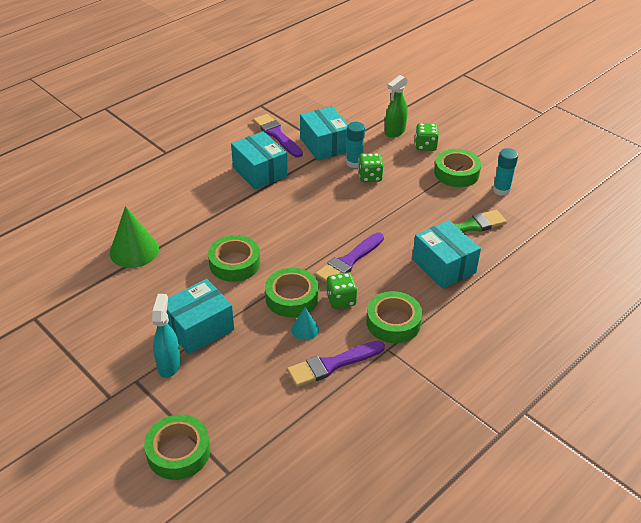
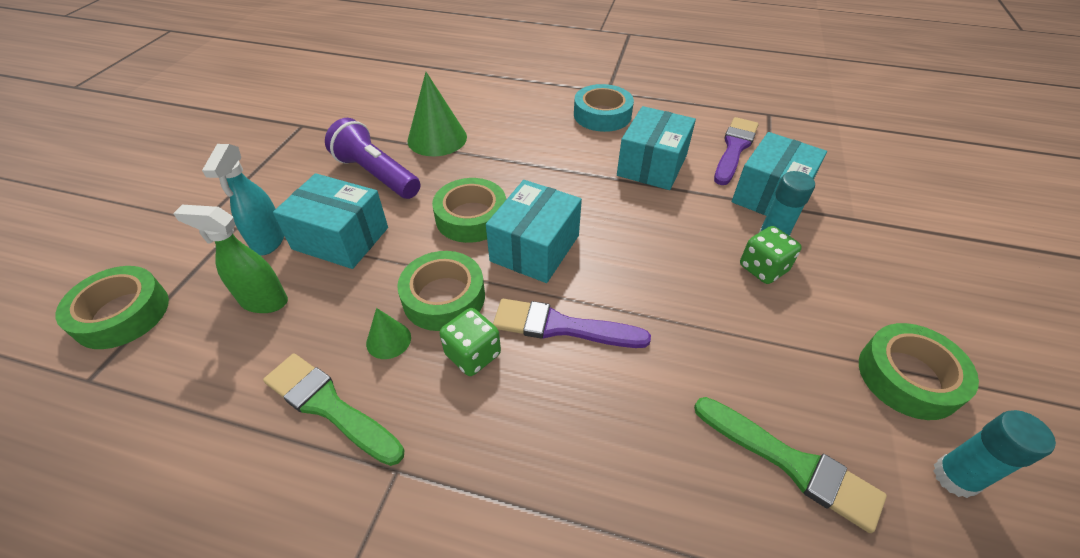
camera: 60 degrees right, 5 degrees up
turquoise spray bottle [152,294,181,378] -> turquoise spray bottle turned 120 degrees clockwise [202,144,284,256]
purple brush [287,341,385,387] -> green brush [263,353,404,466]
turquoise cone [291,307,319,340] -> green cone [366,308,411,359]
green tape [366,291,422,343] -> none
green spray bottle [385,75,408,137] -> green spray bottle moved to [173,205,288,313]
turquoise box [412,220,481,289] -> turquoise box moved to [486,180,582,283]
green dice [415,123,439,151] -> none
none -> purple flashlight [325,118,420,199]
none -> turquoise tape [574,84,634,132]

